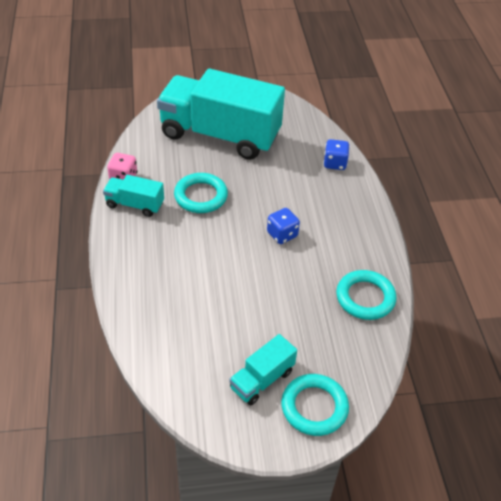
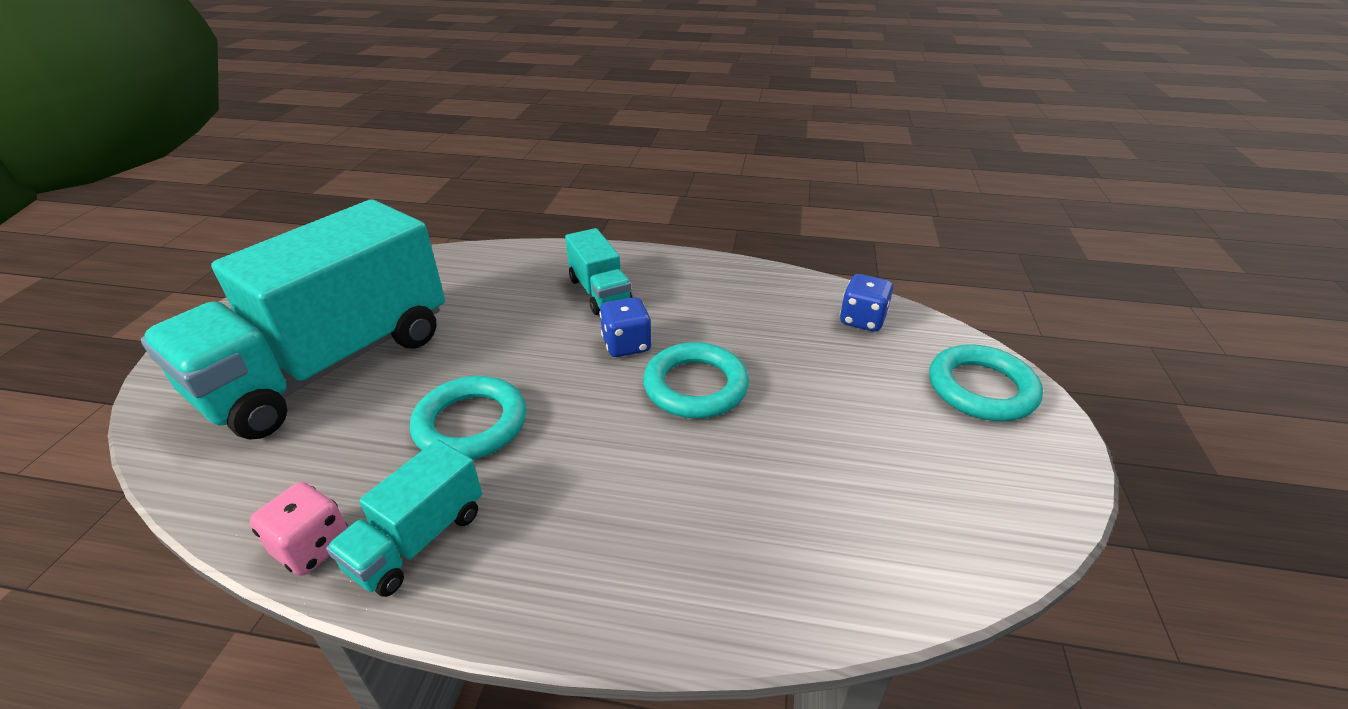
camera: 70 degrees left, 10 degrees down
turquoise truck [229,334,297,405] -> turquoise truck moved to [565,228,633,315]
blue dice [323,139,350,170] -> blue dice moved to [840,274,893,332]
turquoise ring [336,270,397,320] -> turquoise ring moved to [643,342,749,419]

